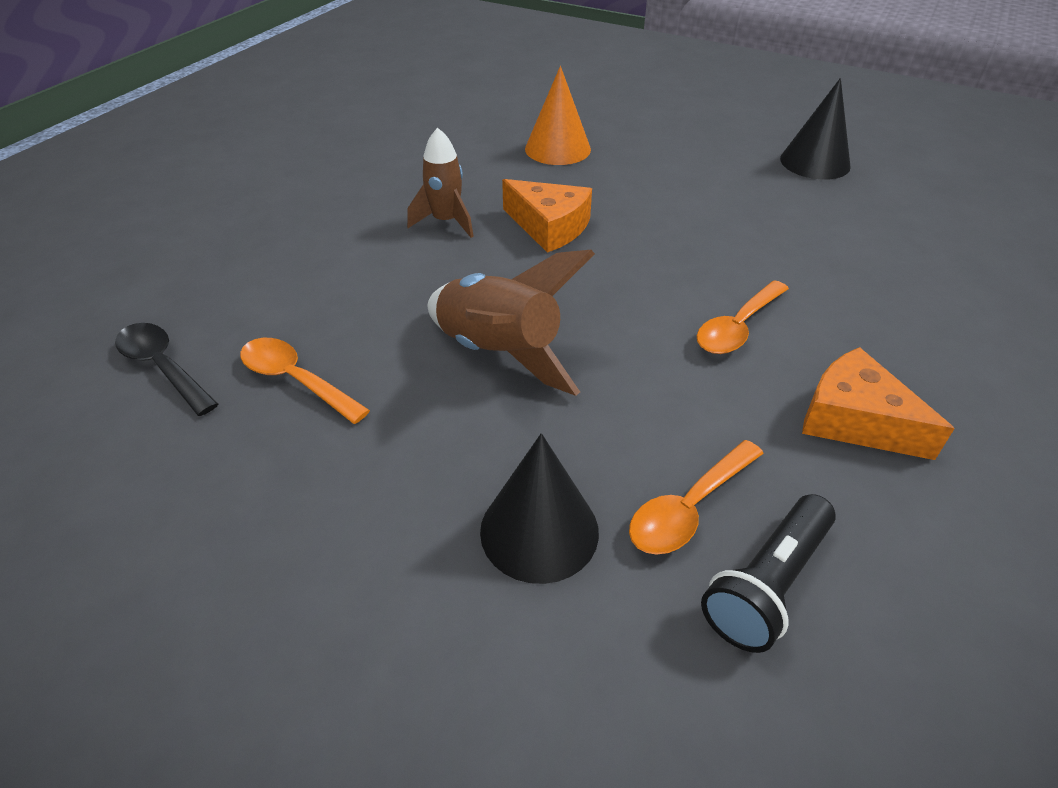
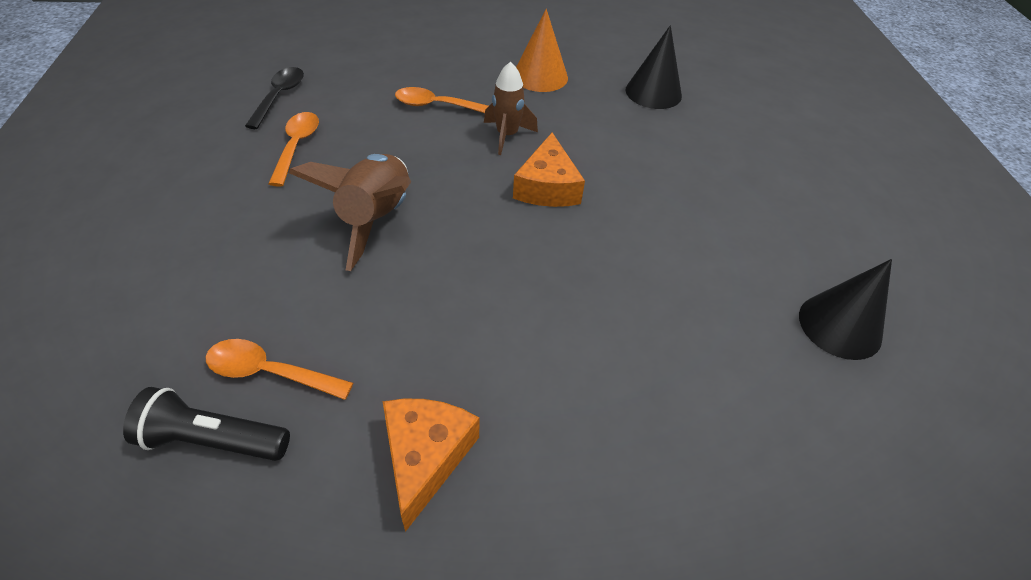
camera: 55 degrees right, 5 degrees up
black cone [480,433,599,584] -> black cone moved to [626,25,682,109]
orange cone [525,66,591,165] -> orange cone moved to [516,9,568,92]
orange spoon [697,280,789,354] -> orange spoon moved to [395,87,488,113]

